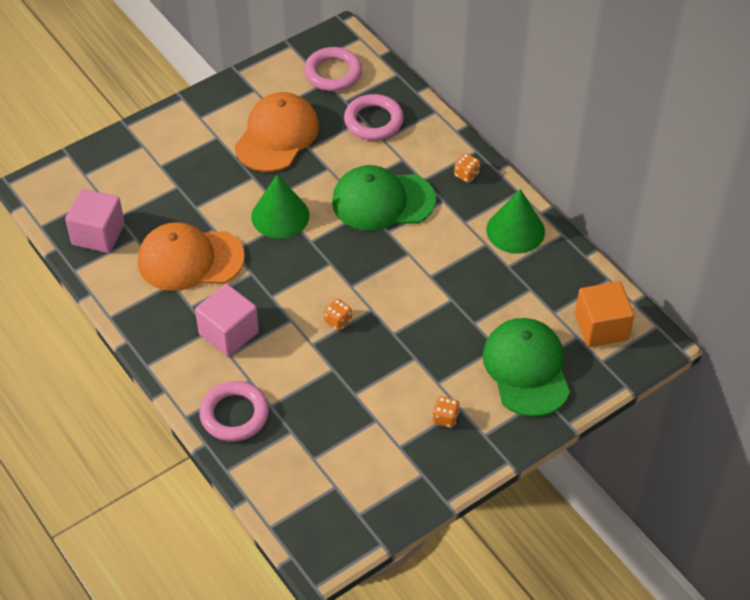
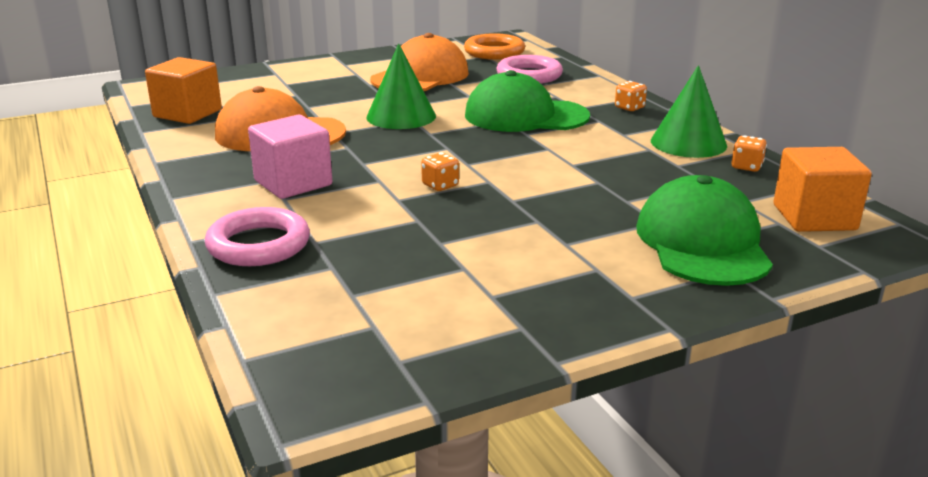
camera: 10 degrees right, 25 degrees down
pink cube [65,189,125,253] -> orange cube [145,57,222,124]
pink ring [304,47,362,91] -> orange ring [464,33,525,60]
orange dice [433,396,460,428] -> orange dice moved to [731,135,767,172]

